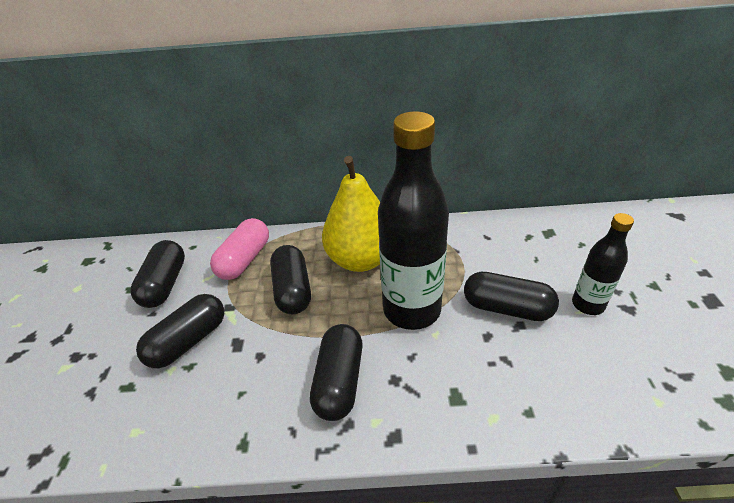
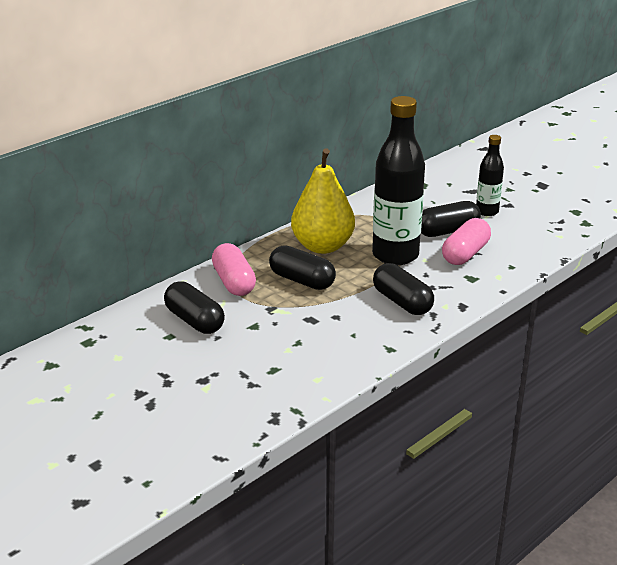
camera: 45 degrees left, 10 degrees down
black capsule [136,294,224,368] -> none
none -> pink capsule [442,218,491,265]

